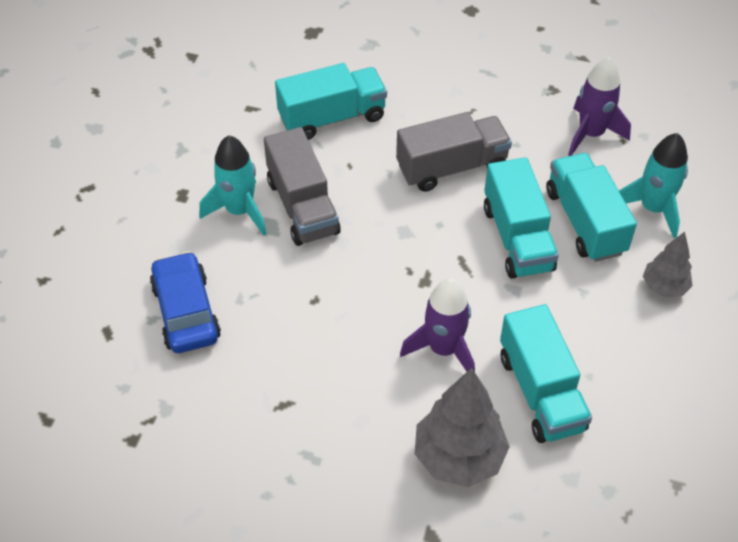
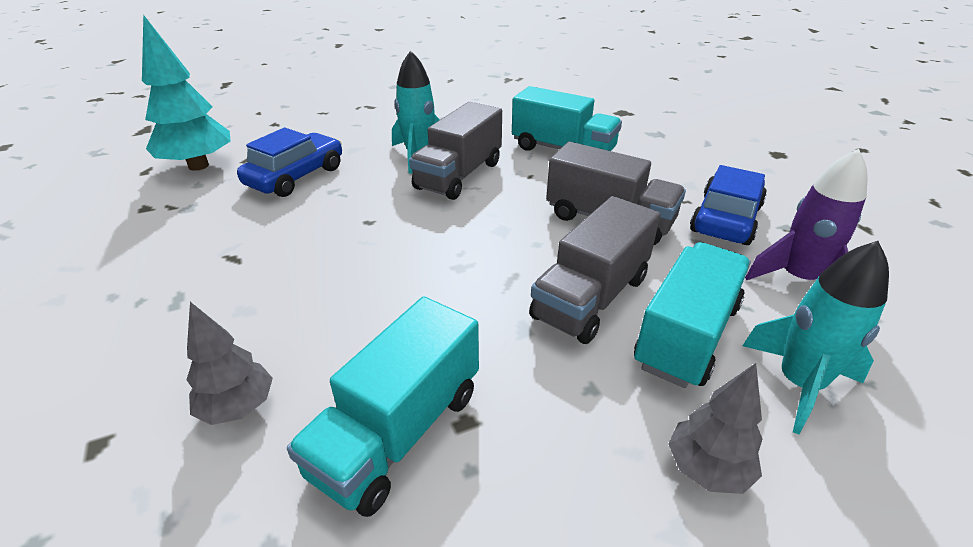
camera: 50 degrees right, 15 degrees down
purple rocket [400,278,475,372] -> none
grey tree [415,368,510,487] -> grey tree [186,302,273,425], size x0.58
turquoise truck [484,157,559,279] -> grey truck [529,196,661,344]
none -> turquoise tree [142,14,231,171]
none -> blue car [690,165,767,245]

